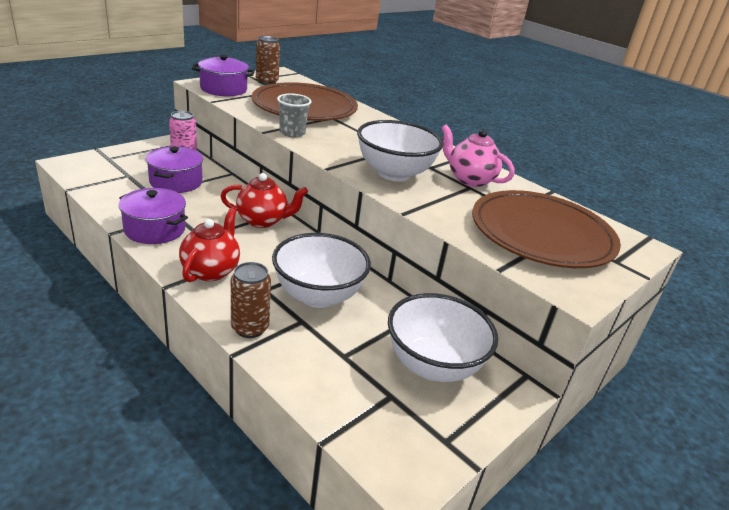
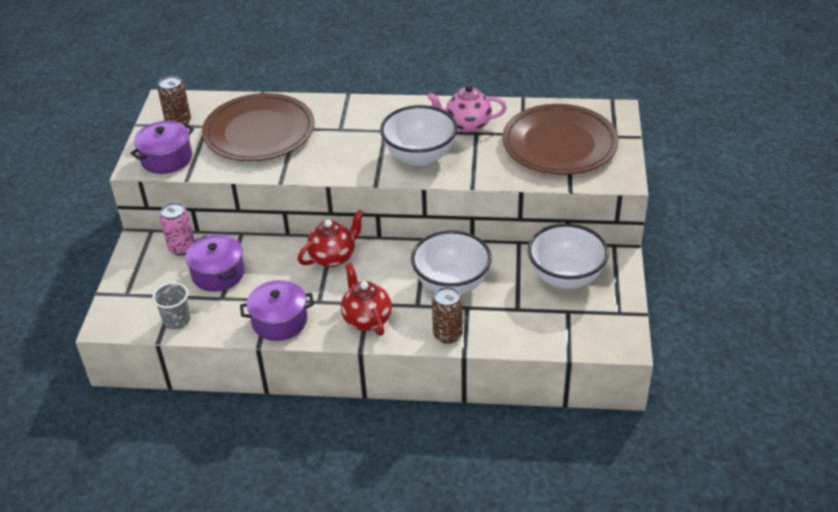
camera: 35 degrees left, 10 degrees up
grey cup [277,94,312,137] -> grey cup moved to [152,282,190,329]

